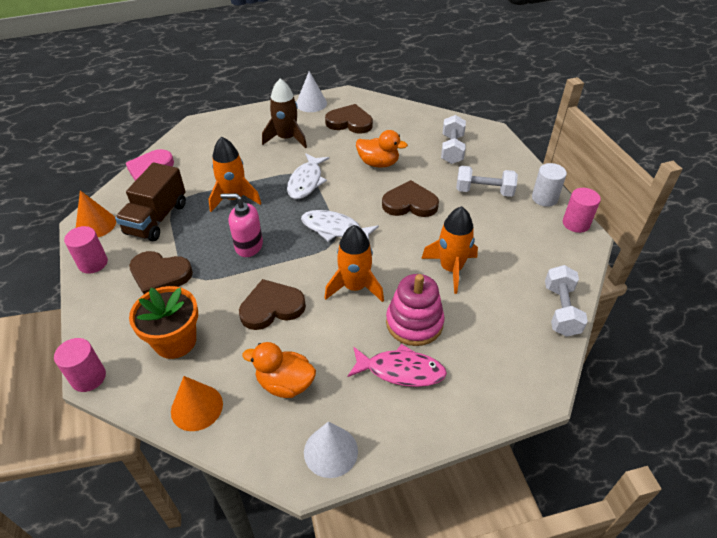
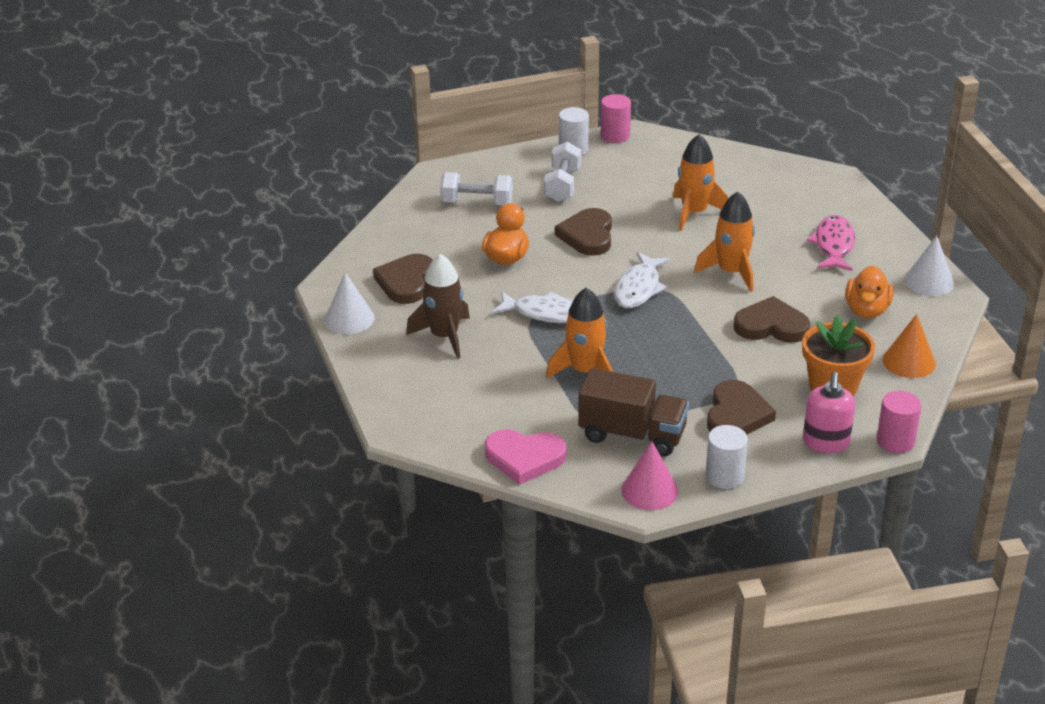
camera: 90 degrees left, 10 degrees down
pink cylinder [64,226,108,274] -> white cylinder [706,425,748,489]
orange cone [76,190,116,237] -> pink cone [621,442,678,510]
pink soap dispenser [220,193,263,257] -> pink soap dispenser moved to [803,372,855,453]
brown heart [239,279,306,330] -> brown heart turned 120 degrees clockwise [733,296,810,343]
pink stacking toy [386,274,445,346] -> none
white dumbbell [545,265,588,337] -> none

